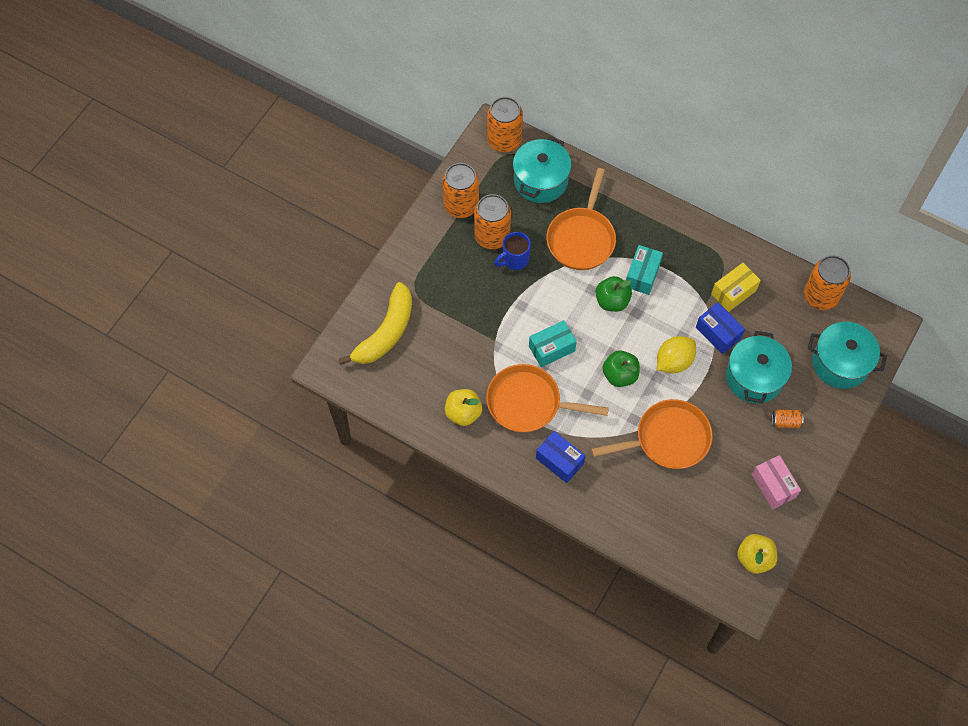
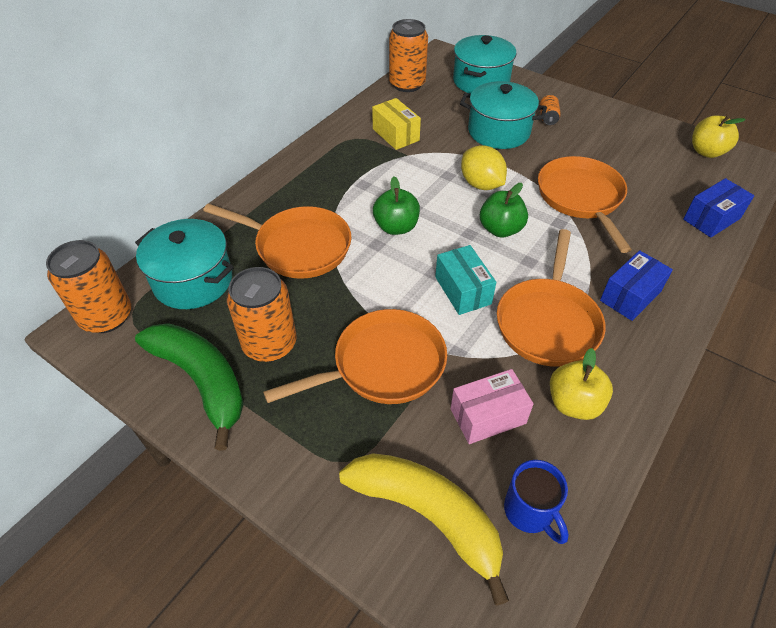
camera: 85 degrees left, 15 degrees down
orange can [442,163,479,218] -> green banana [135,323,244,451]
blue mug [494,232,531,270] -> blue mug moved to [504,460,569,544]
turquoise box [626,245,663,295] -> none
blue box [696,302,745,354] -> blue box moved to [683,178,754,238]
pink box [752,455,801,509] -> pink box moved to [450,369,534,444]
none -> orange pan [263,309,447,404]

